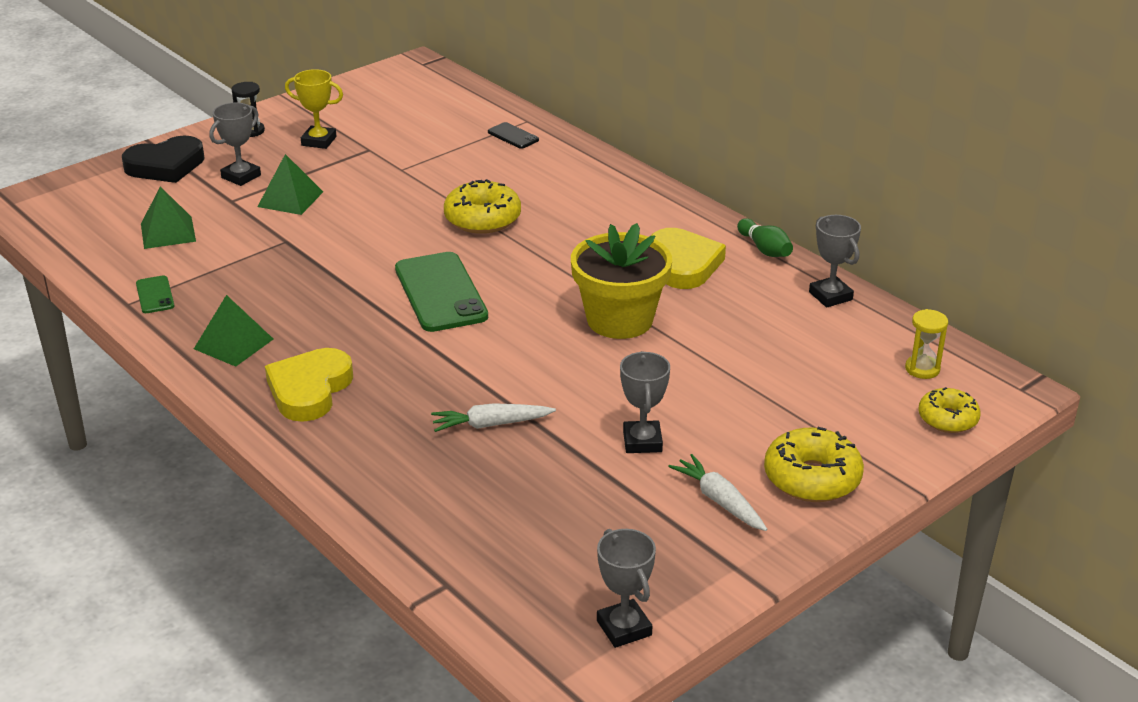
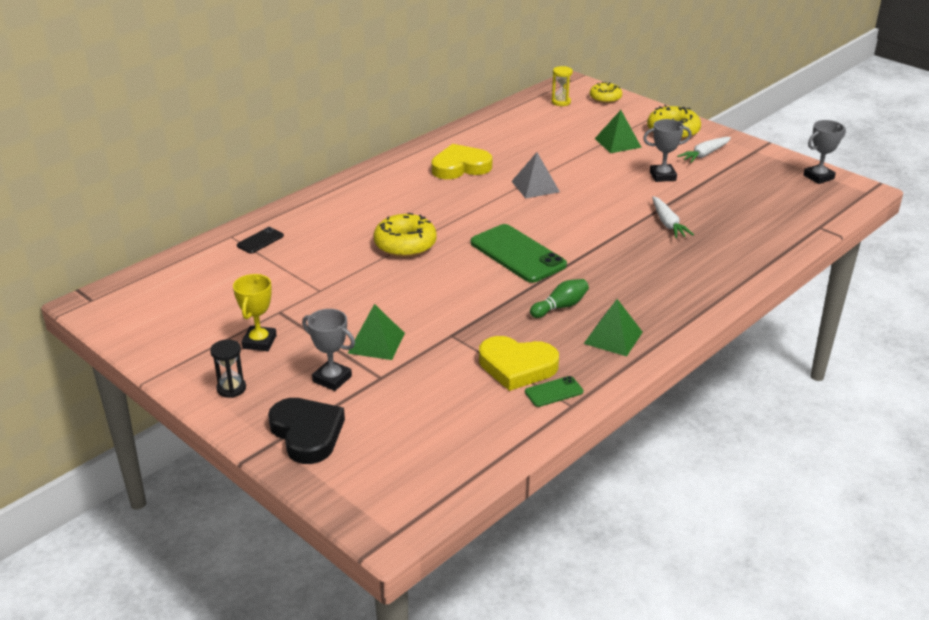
camera: 95 degrees left, 0 degrees up
green pyramid [141,186,196,249] -> green pyramid moved to [595,110,642,153]
yellow heart [265,348,353,422] -> yellow heart moved to [479,336,559,391]
green phone [395,252,488,332] -> green phone turned 75 degrees clockwise [471,224,567,283]
yellow flower pot [571,223,672,339] -> grey pyramid [511,152,560,199]
green bowling pin [737,218,793,257] -> green bowling pin moved to [530,279,589,318]
grey trophy [809,215,861,307] -> none

